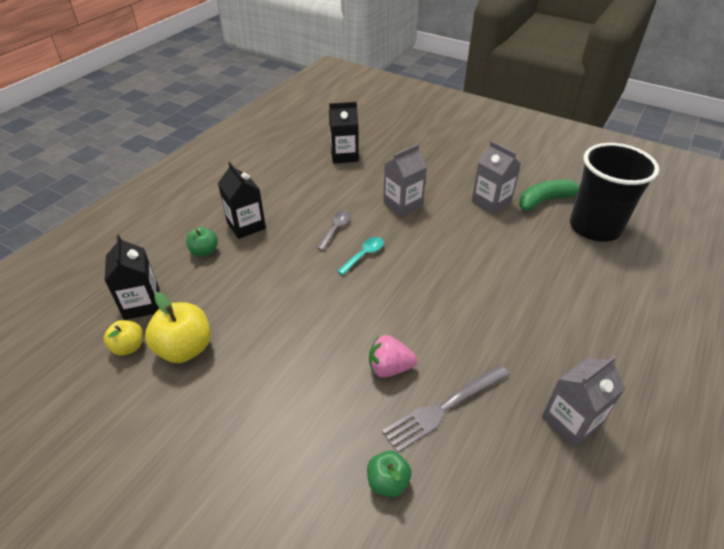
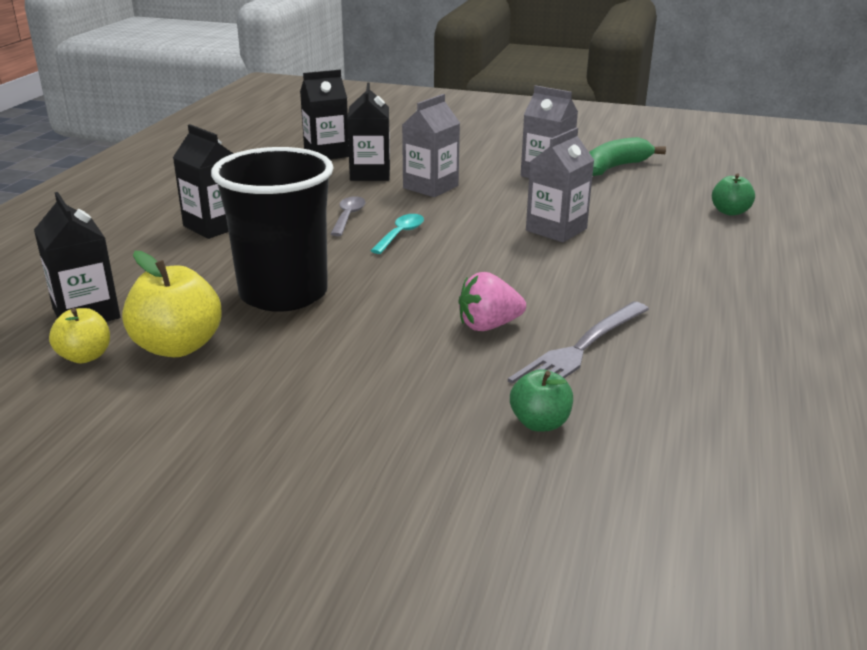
camera: 15 degrees left, 15 degrees down
green apple [186,227,218,257] -> green apple moved to [712,173,755,216]
grey carton [542,356,625,448] -> grey carton moved to [526,128,594,242]
black cup [570,143,659,242] -> black cup moved to [211,147,334,312]
none -> black carton [347,82,390,181]

